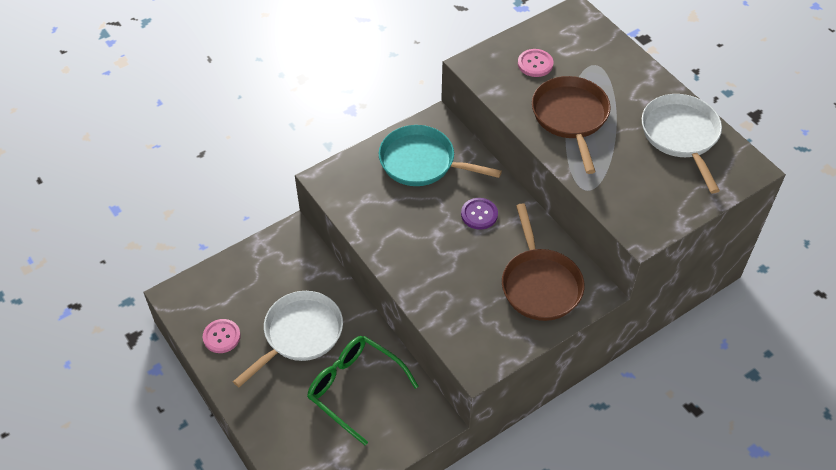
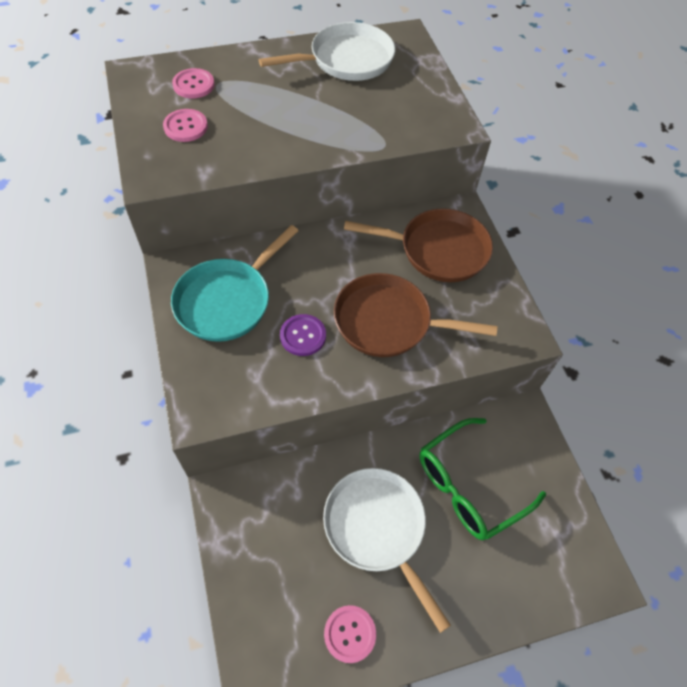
camera: 75 degrees left, 5 degrees up
purple button [461,198,498,230] -> purple button moved to [280,314,326,356]
brown pan [532,76,611,174] -> brown pan moved to [334,273,497,357]
white pan [642,94,722,193] -> white pan turned 150 degrees clockwise [259,22,395,81]
none -> pink button [172,68,215,98]

